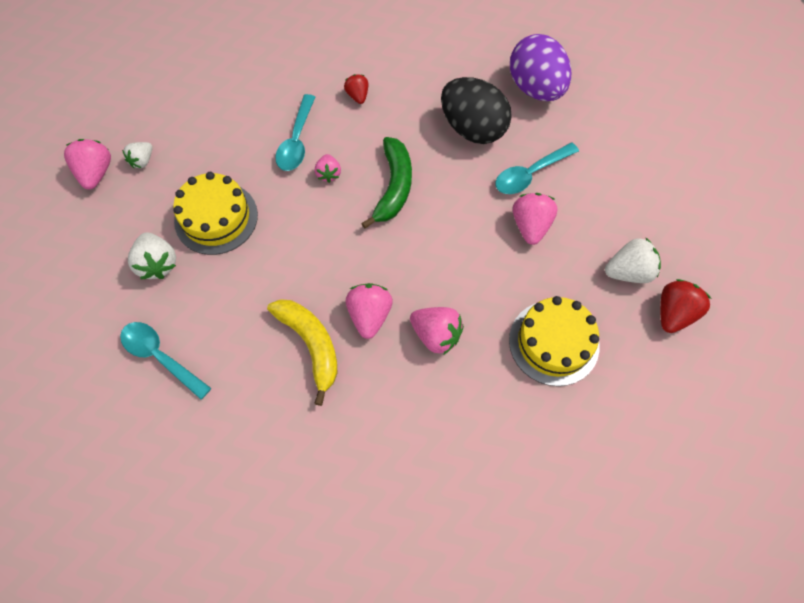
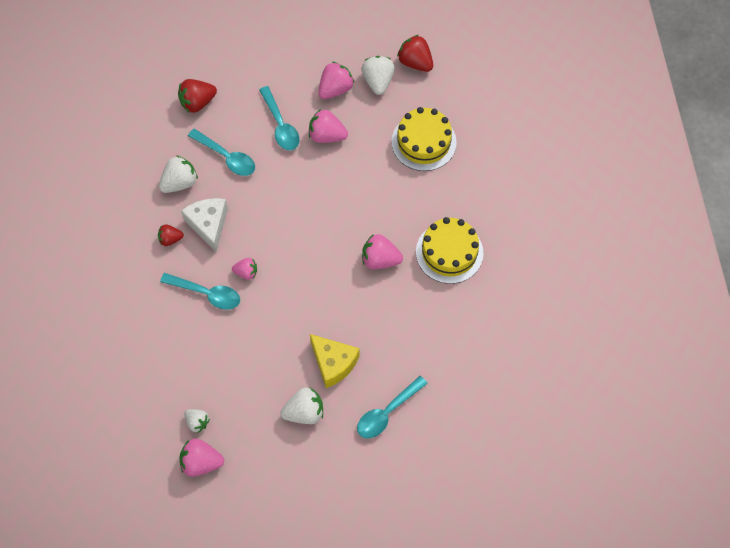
camera: 80 degrees left, 0 degrees up
yellow cake [173,172,258,255] -> yellow cake moved to [416,217,483,284]
yellow banana [267,299,338,406] -> none
green banana [361,137,412,228] -> none
pink strawberry [410,307,464,355] -> pink strawberry moved to [318,62,354,99]
black egg [441,77,512,144] -> turquoise spoon [188,129,255,176]
purple egg [510,34,571,101] -> red strawberry [178,79,217,113]
none -> white strawberry [159,155,198,193]
none -> white cheese [181,198,228,252]
none -> yellow cheese [310,334,359,388]

